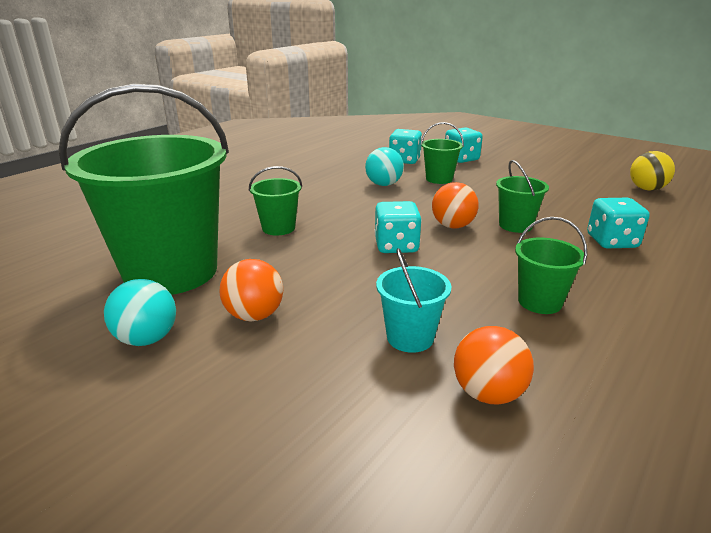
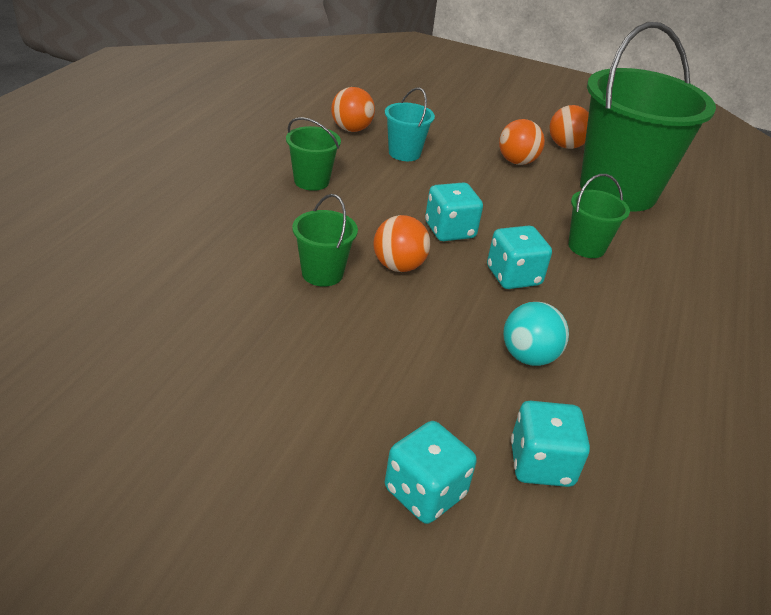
camera: 160 degrees right, 10 degrees up
turquoise ball [104,279,176,346] -> orange ball [549,105,589,149]
green bucket [421,122,464,184] -> none
turquoise dice [587,198,649,248] -> turquoise dice moved to [487,226,552,289]
yellow ball [630,151,675,191] -> none

